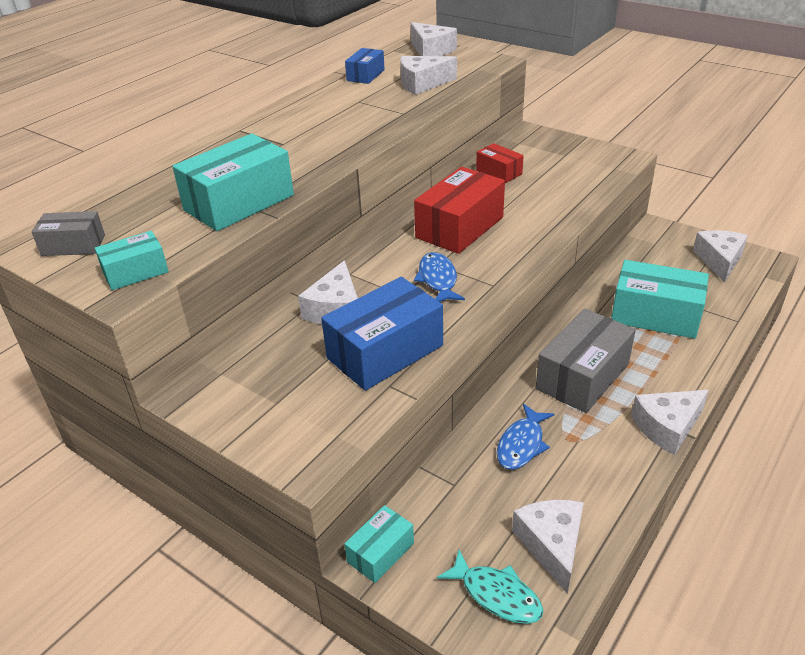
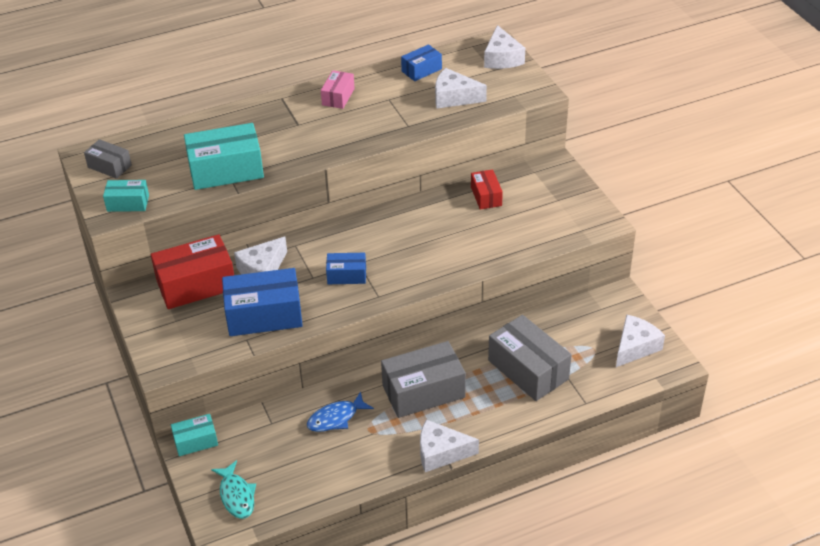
camera: 30 degrees right, 5 degrees up
red box [414,167,505,254] -> red box moved to [151,234,234,309]
blue fish [414,252,465,302] -> blue box [326,253,366,284]
white cheese [512,500,584,594] -> none
turquoise box [611,260,709,339] -> grey box [488,315,572,401]
none -> pink box [321,70,355,109]

